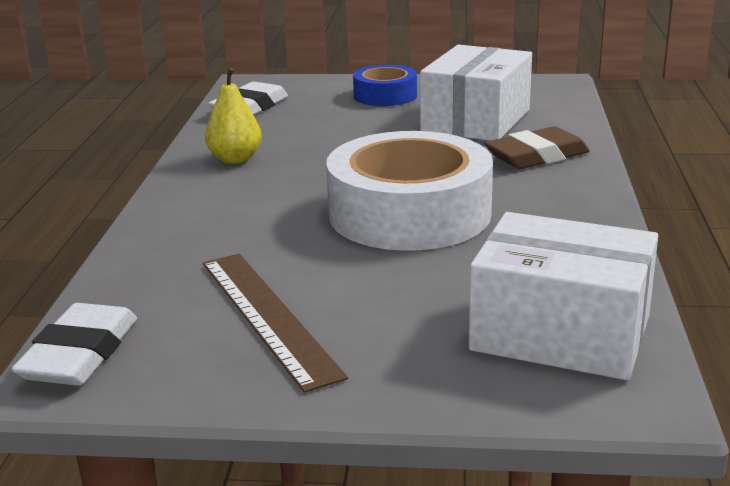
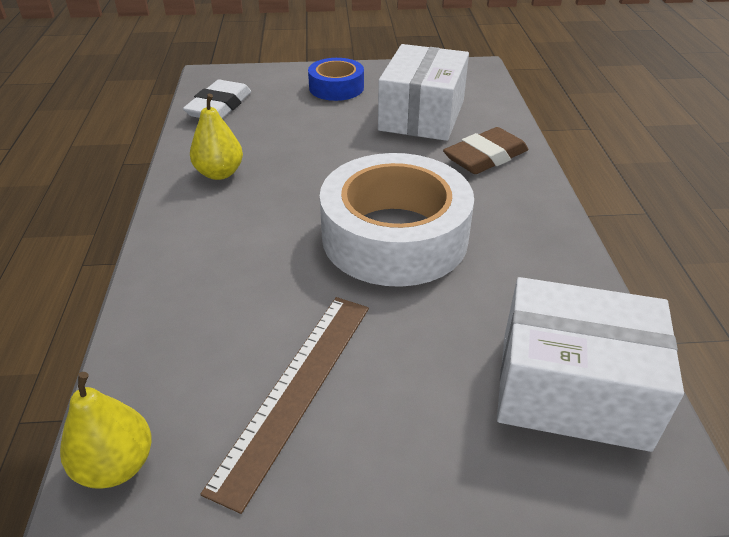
camera: 10 degrees left, 15 degrees up
white eraser [11,303,137,386] -> yellow pear [60,372,152,489]
brown ruler [203,254,348,393] -> brown ruler turned 60 degrees clockwise [200,297,369,514]

